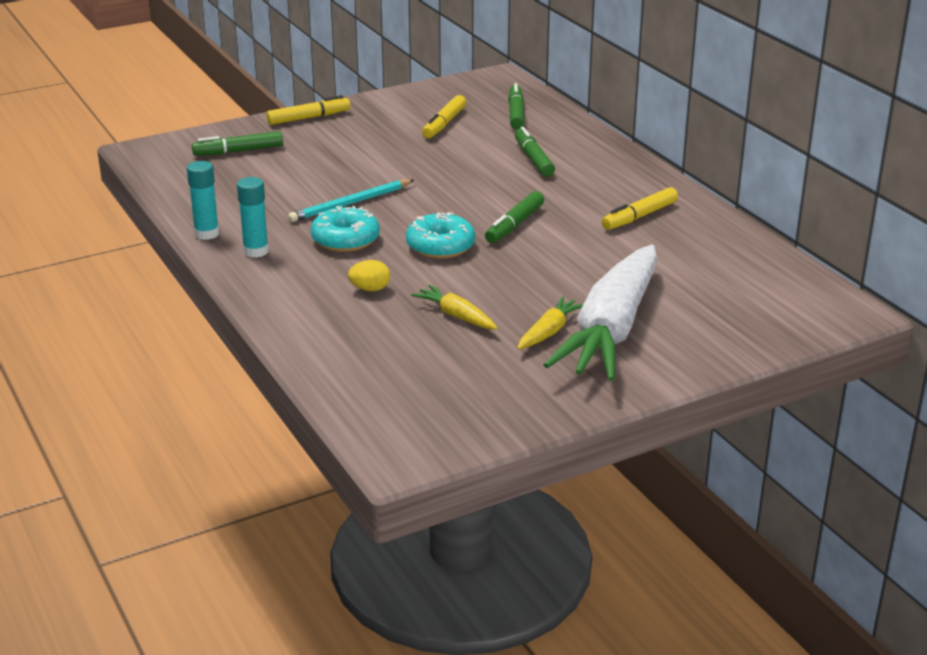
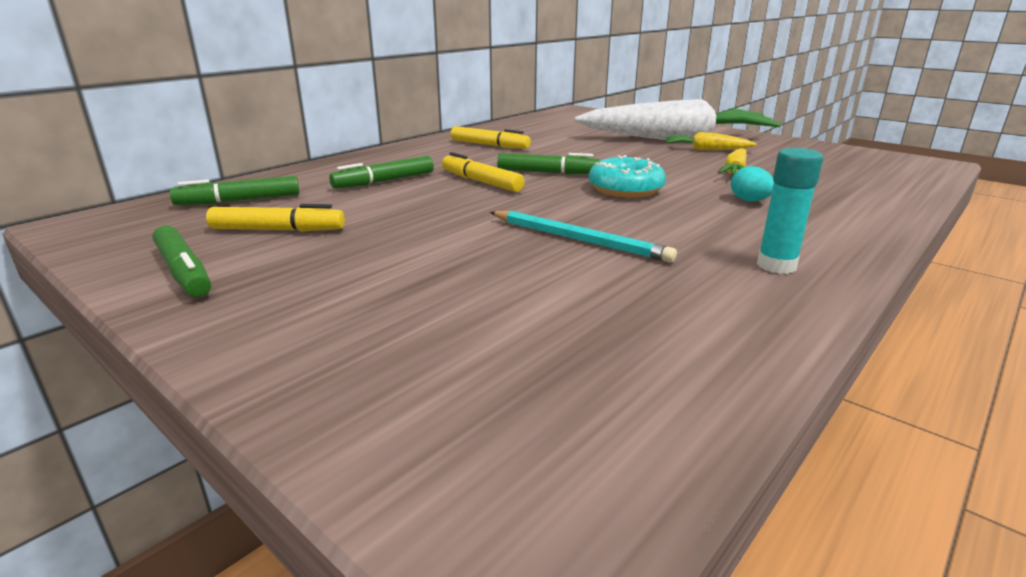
camera: 110 degrees left, 5 degrees down
turquoise glue stick [187,161,219,240] -> none
green marker [192,131,283,156] -> green marker moved to [153,226,211,297]
yellow marker [266,95,350,125] -> yellow marker moved to [442,152,525,192]
turquoise donut [311,206,380,252] -> none
yellow egg [348,260,390,291] -> turquoise egg [731,166,774,201]

